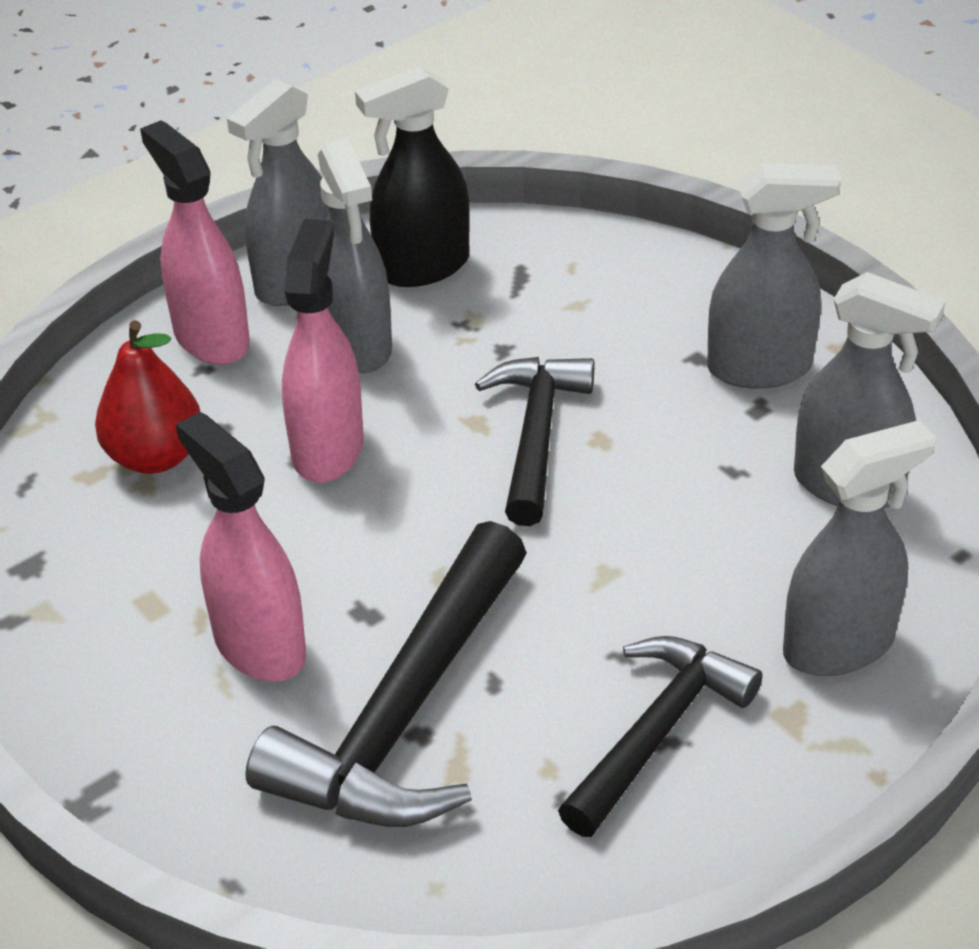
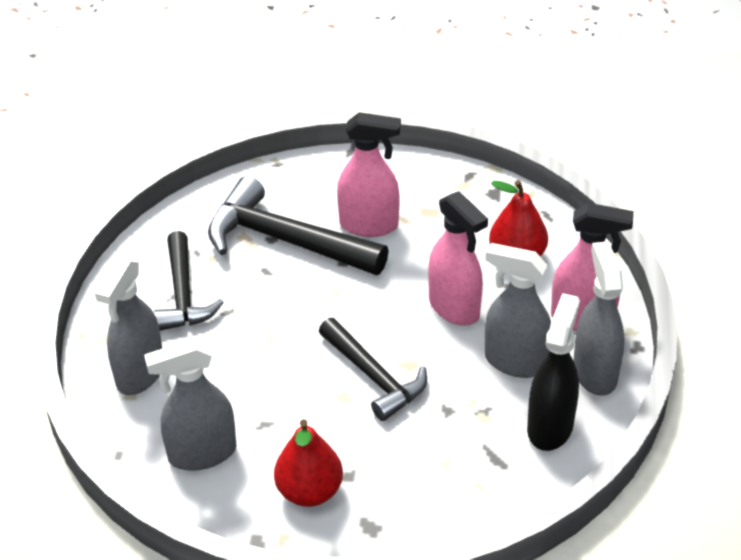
camera: 135 degrees right, 0 degrees up
black hammer [245,521,527,827] -> black hammer turned 45 degrees counterclockwise [208,176,389,275]
grey spray bottle [707,163,841,389] -> red pear [274,419,343,507]

